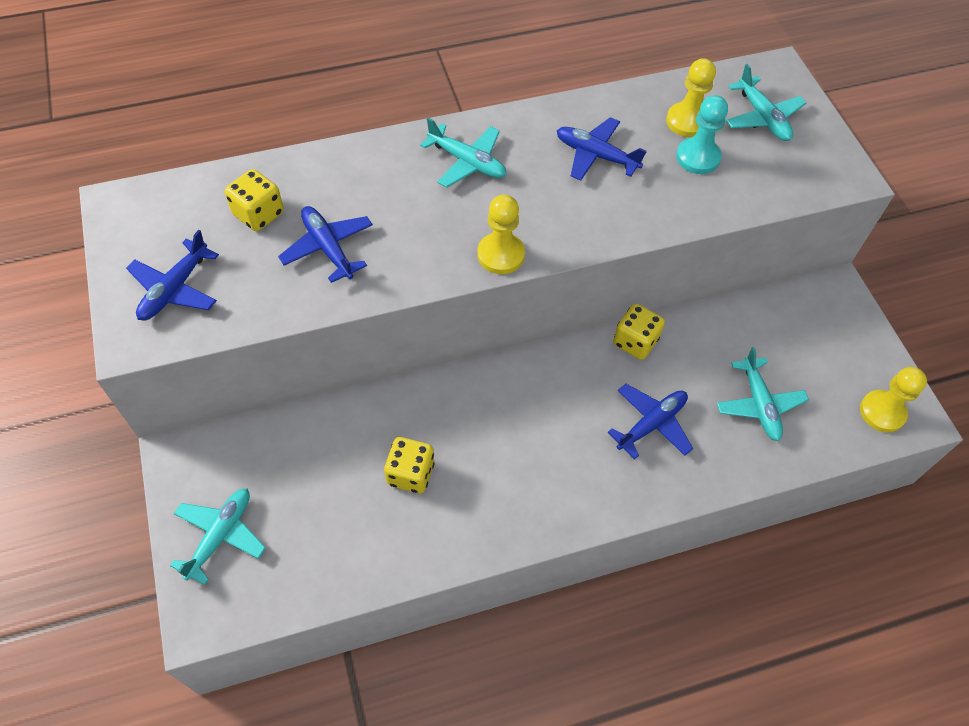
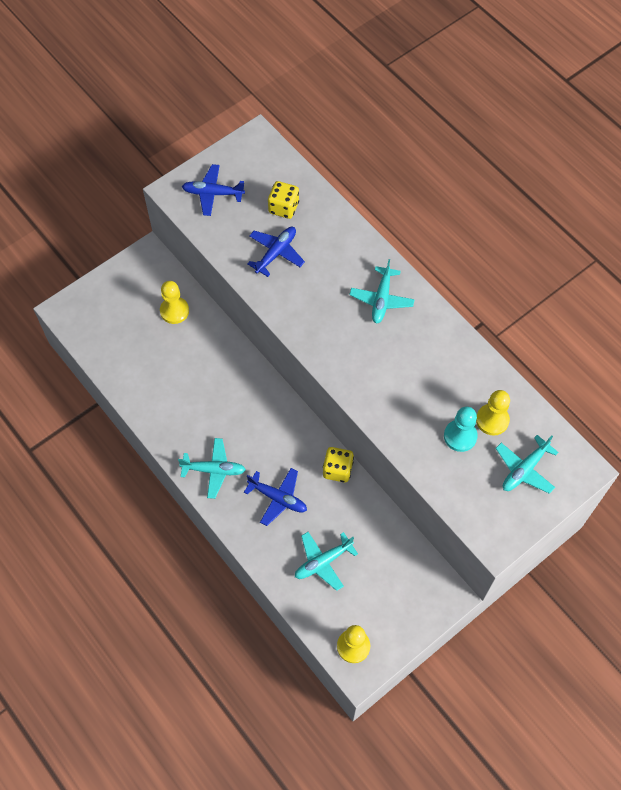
camera: 70 degrees right, 5 degrees up
turquoise plane [170,489,266,585] -> turquoise plane moved to [178,438,246,499]
yellow dice [384,437,435,493] -> none
yellow pawn [477,195,525,274] -> yellow pawn moved to [160,281,189,324]
blue plane [557,117,646,181] -> none

